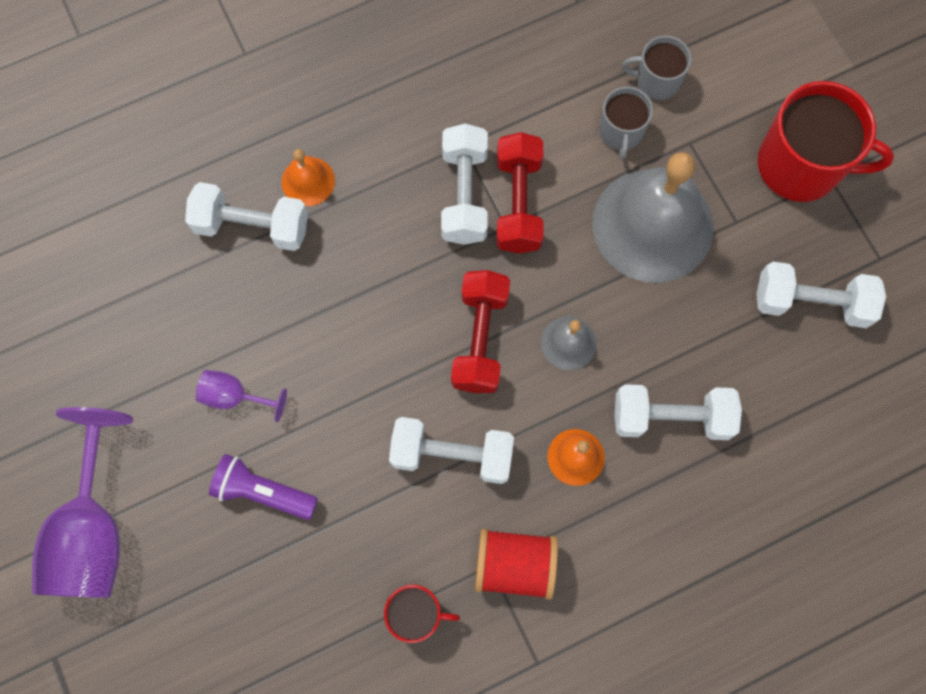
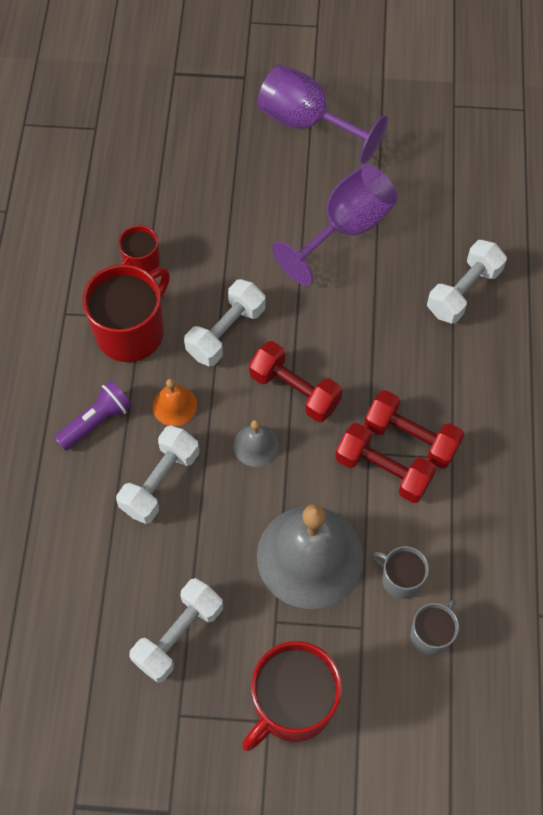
camera: 120 degrees right, 10 degrees down
purple goblet [196,370,287,422] -> purple goblet [272,164,398,285], size x2.07
purple flashlight [209,454,318,520] -> purple flashlight moved to [54,381,132,451]
orange bell [281,149,335,206] -> none
white dumbbell [441,124,488,245] -> red dumbbell [364,390,464,469]
red spool [475,529,558,600] -> red mug [82,264,170,362]

